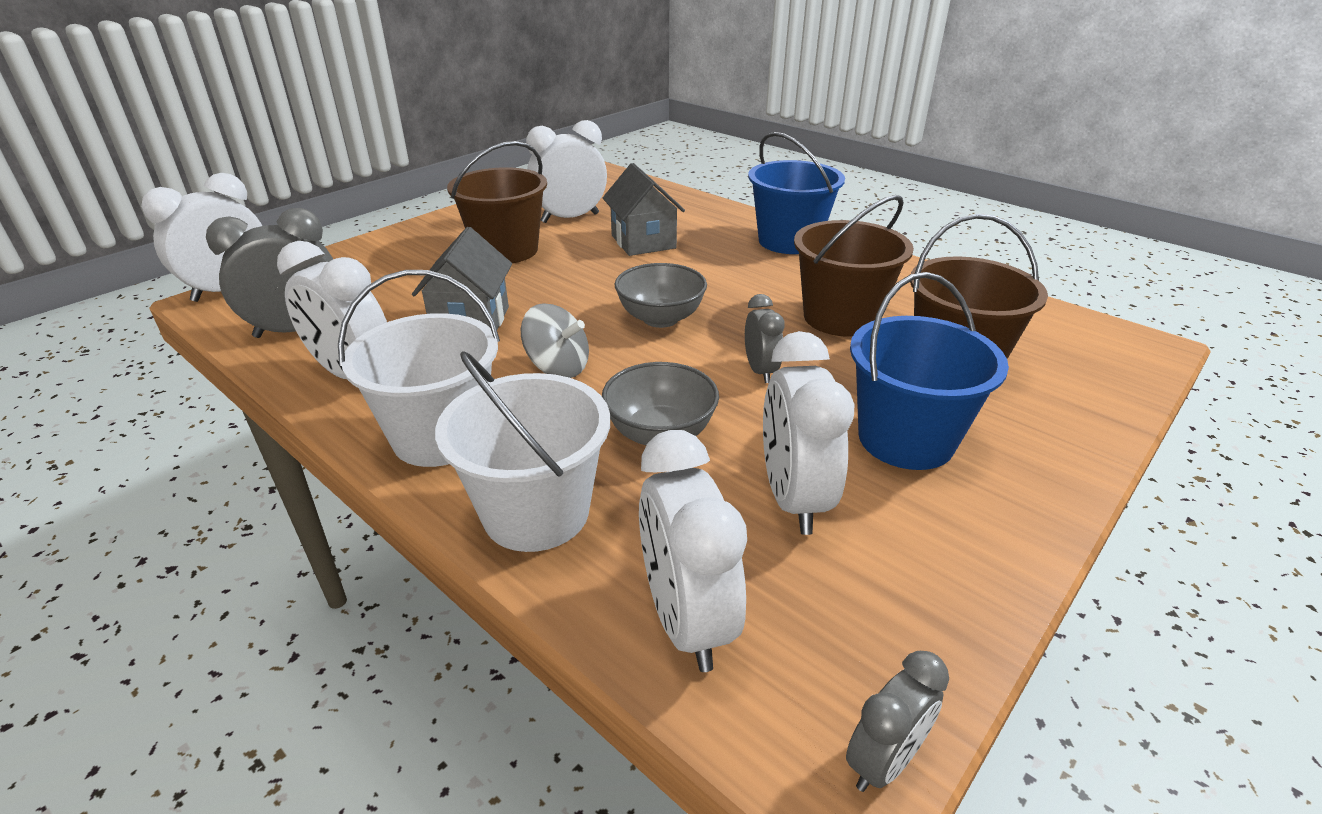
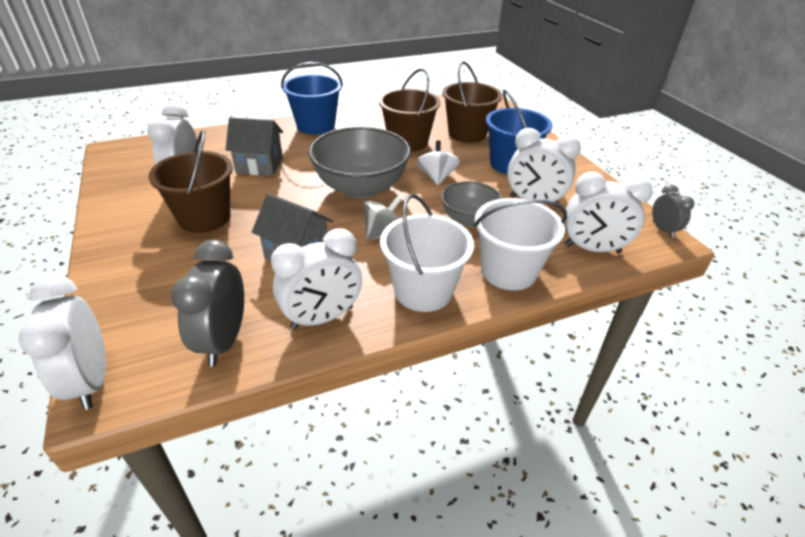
camera: 65 degrees left, 5 degrees up
grey bowl [615,263,707,328] -> grey bowl [308,127,411,199], size x1.75
grey clock [745,294,785,383] -> white spinning top [417,141,460,185]

